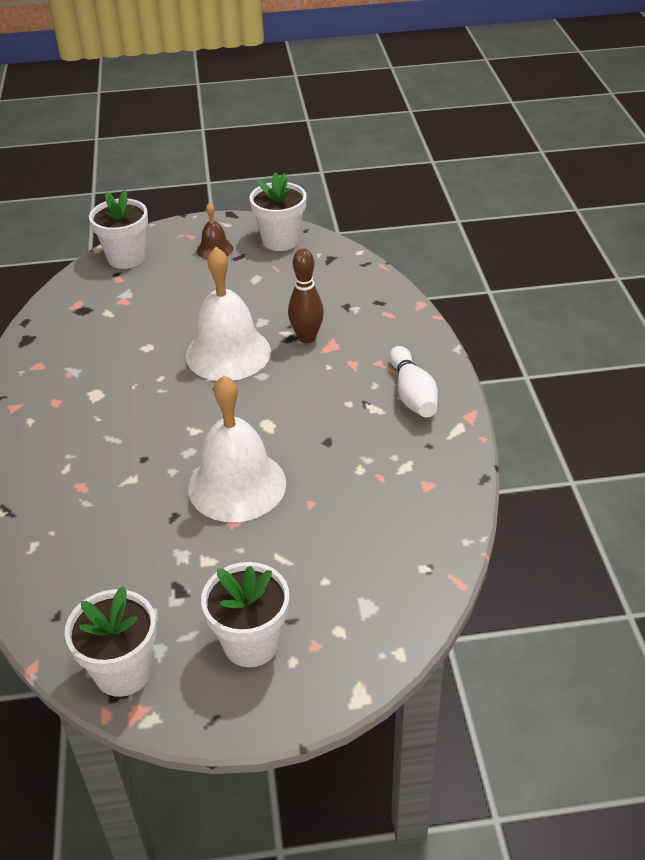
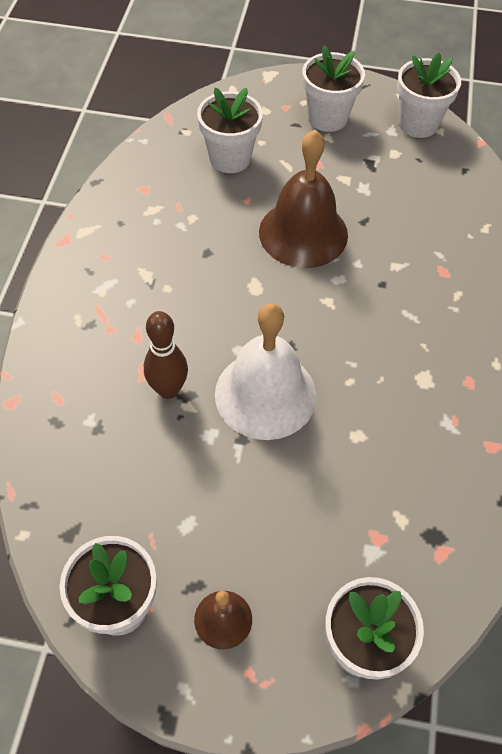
camera: 165 degrees left, 15 degrees up
white bell [188,375,286,522] -> brown bell [259,130,348,268]
white bowling pin [390,346,438,417] -> none
none -> white flower pot [197,88,263,173]

